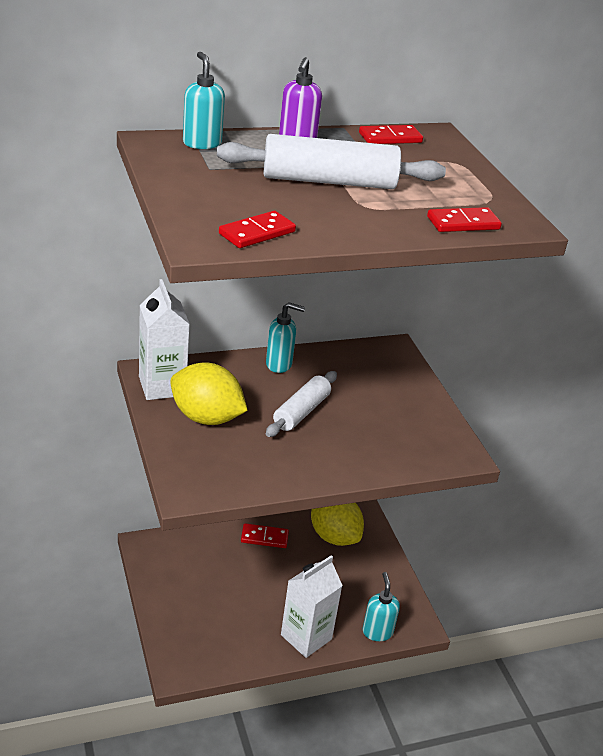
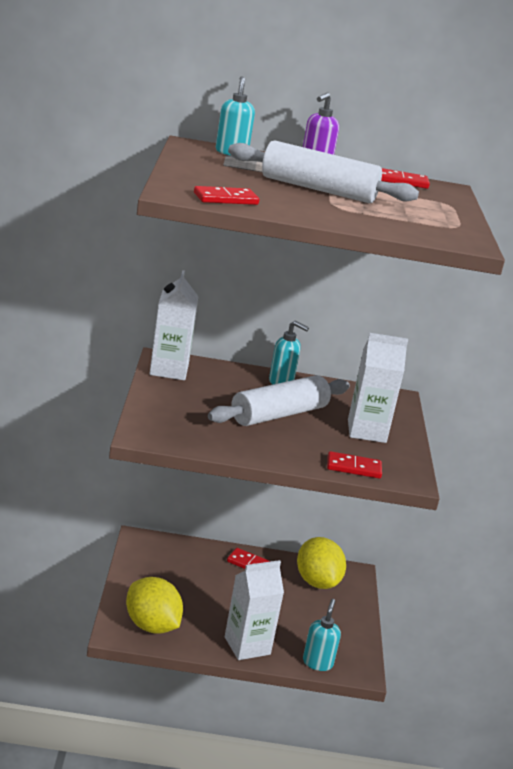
camera: 20 degrees right, 10 degrees down
yellow lemon [170,362,248,425] -> yellow lemon moved to [126,577,183,634]
white rolling pin [266,371,337,437] -> white rolling pin [208,375,350,426], size x1.52
red domino [427,207,502,232] -> red domino moved to [327,451,382,479]
none -> white carton [348,333,408,443]

